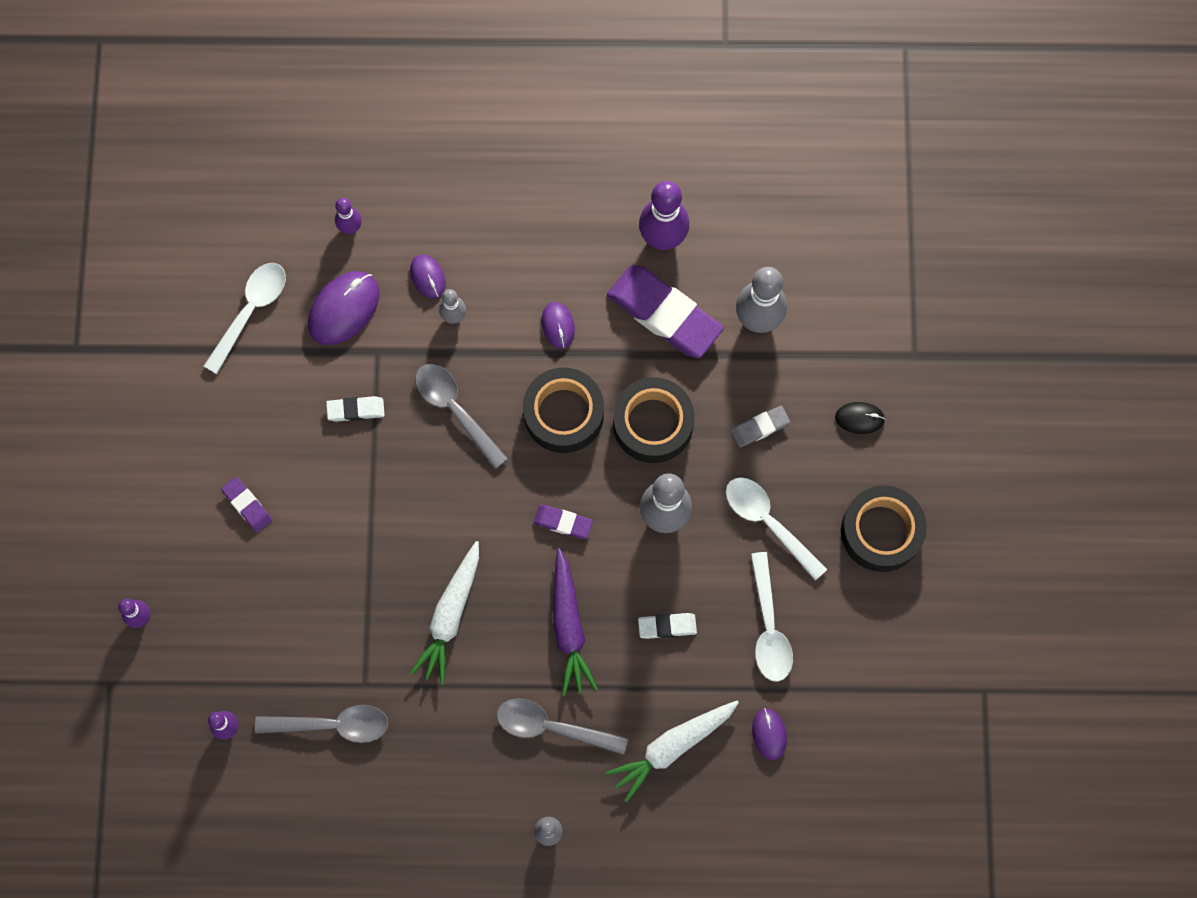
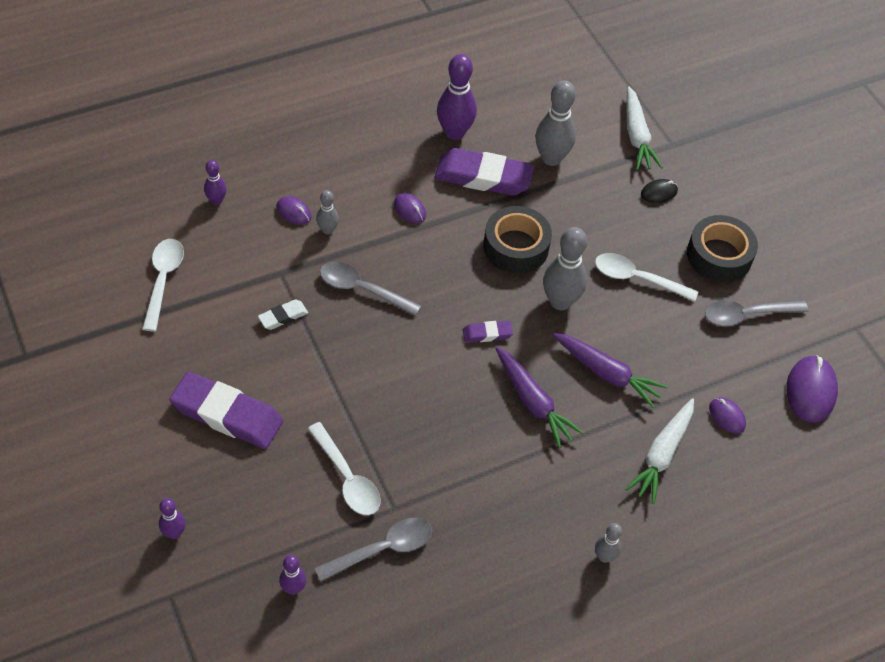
camera: 30 degrees left, 20 degrees down
purple eraser [221,477,272,532] -> purple eraser [170,372,283,449], size x2.12
purple mouse [308,271,379,345] -> purple mouse moved to [786,355,838,423]
white carrot [410,541,479,685] -> white carrot moved to [627,86,663,170]
grey spoon [497,699,628,755] -> grey spoon moved to [705,300,809,326]
black tape [523,368,604,453] -> none
white eraser [638,613,697,639] -> purple carrot [553,333,668,408]
grey eraser [731,406,790,447] -> none
white spoon [750,552,793,682] -> white spoon moved to [308,422,381,515]

